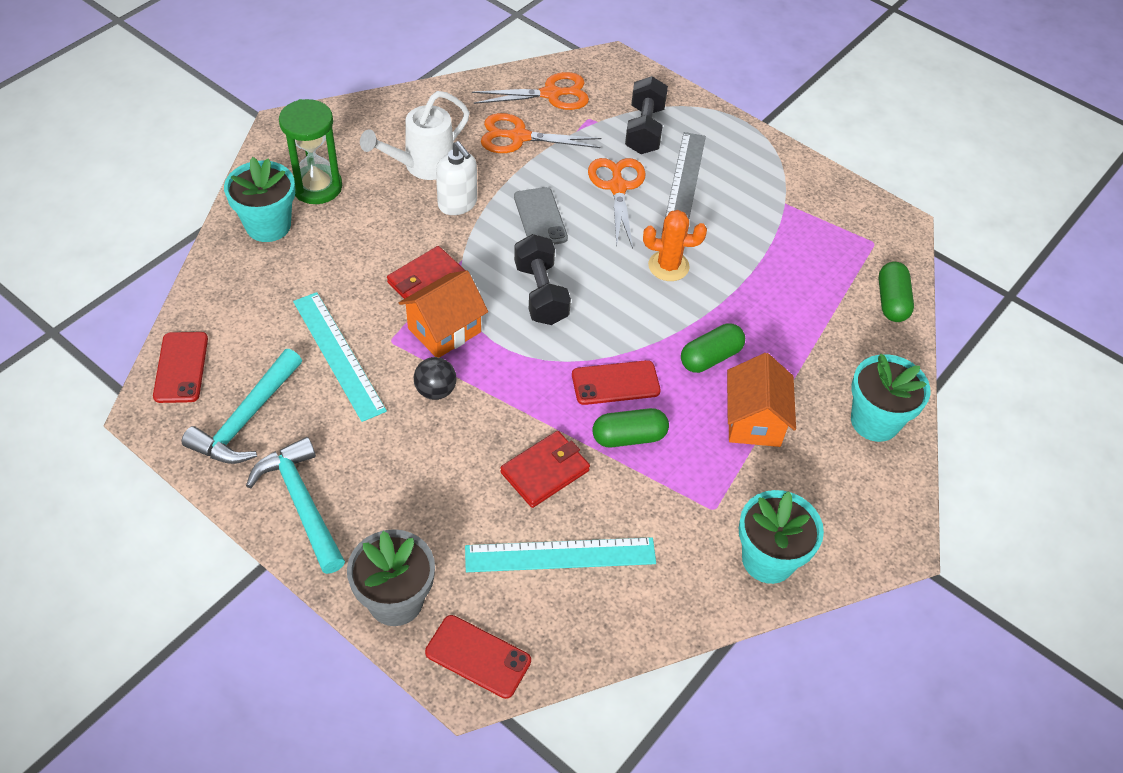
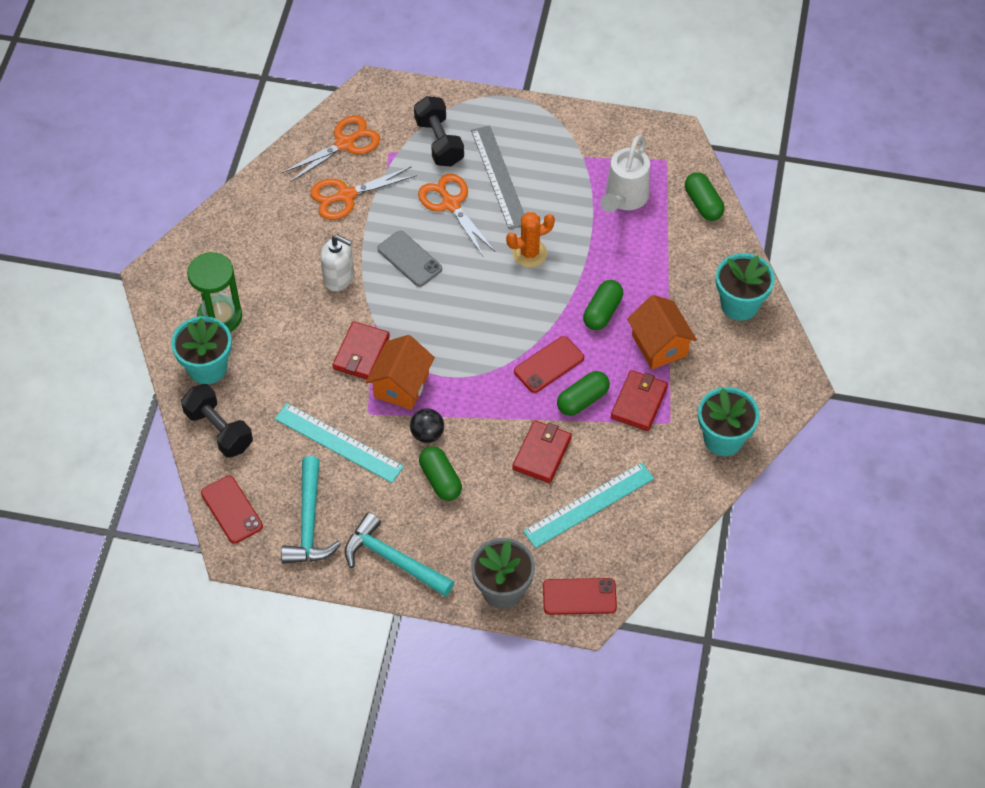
camera: 25 degrees left, 5 degrees up
white watering can [360,91,469,180] -> white watering can moved to [601,135,650,212]
black dumbbell [514,234,571,325] -> black dumbbell moved to [181,384,253,458]
none -> green capsule [419,446,462,501]
none -> red wallet [611,370,668,431]

